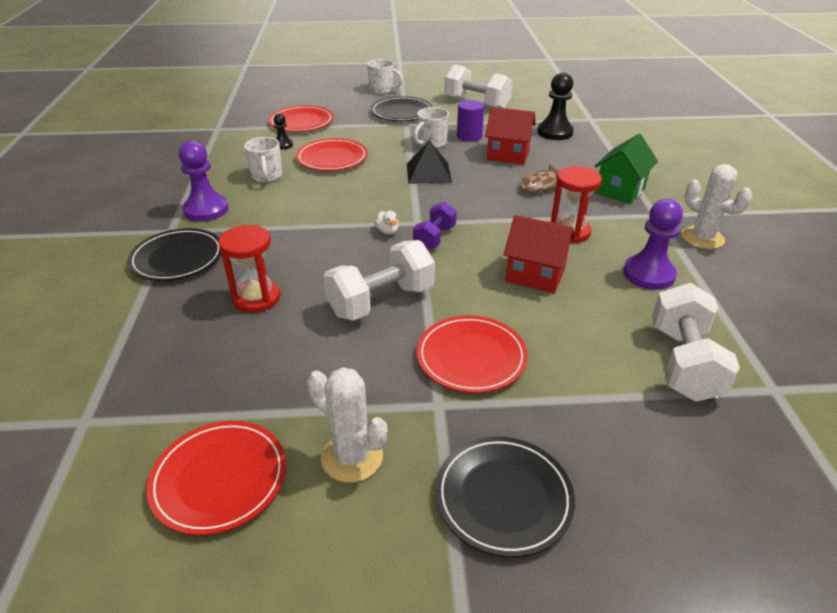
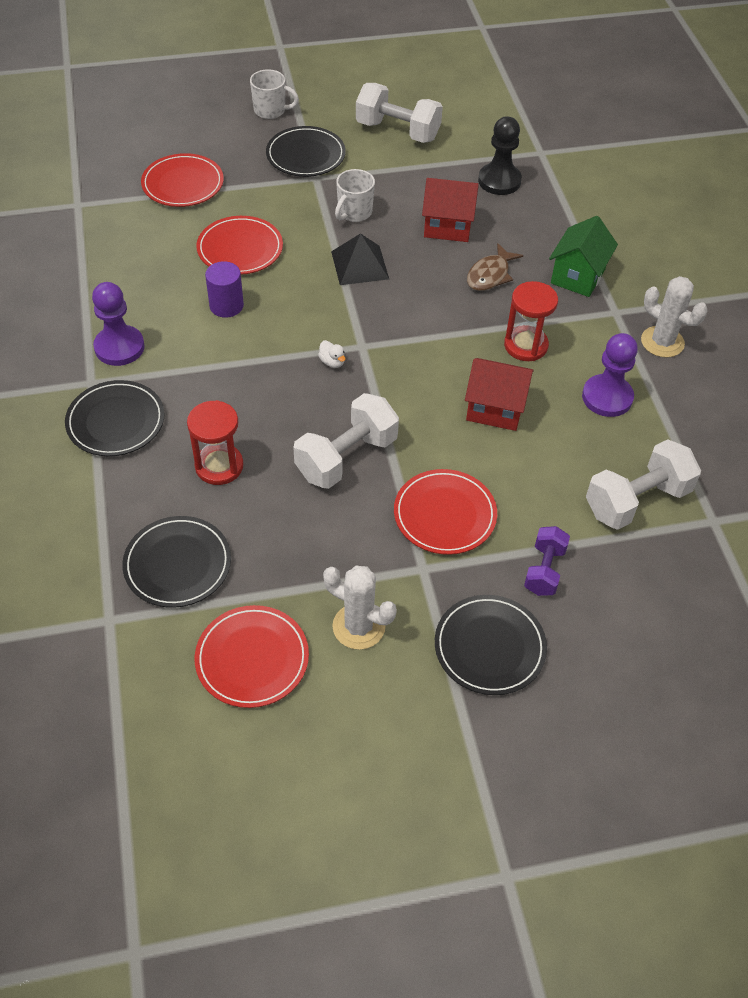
camera: 10 degrees left, 15 degrees up
white mug [244,137,282,182] -> none
black pawn [274,114,293,150] -> none
purple dumbbell [413,202,457,250] -> purple dumbbell moved to [524,526,570,596]
purple cylinder [457,100,484,142] -> purple cylinder moved to [205,261,244,318]
white dumbbell [652,283,740,402] -> white dumbbell turned 60 degrees clockwise [586,439,701,530]
none -> black plate [122,516,231,607]

